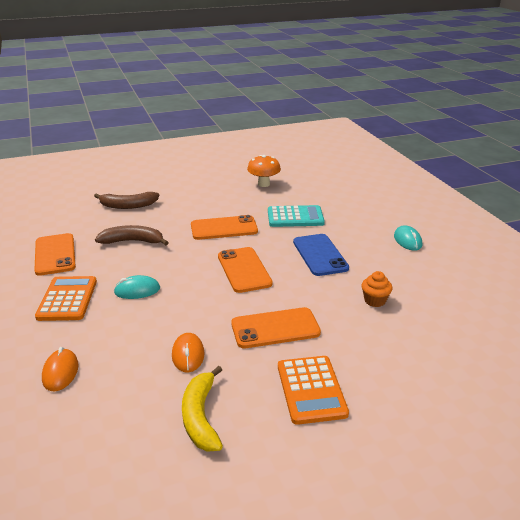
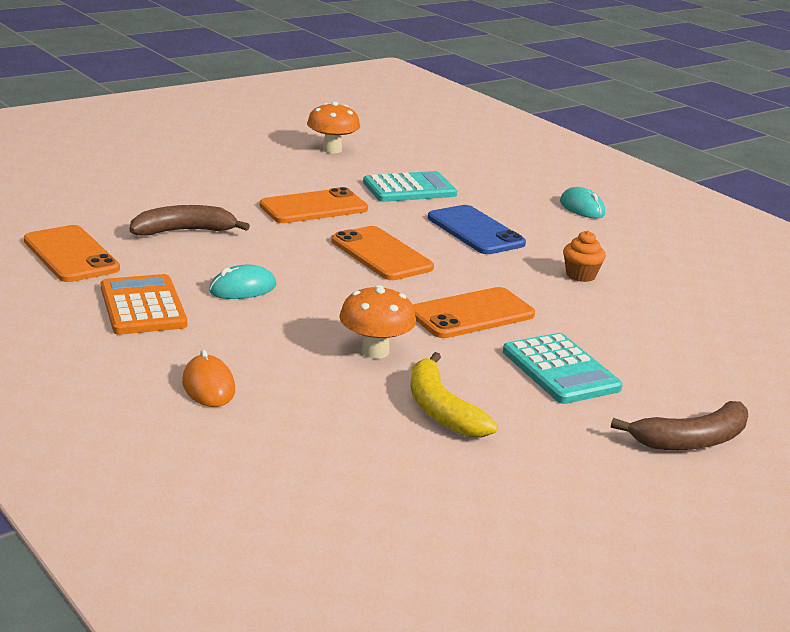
camera: 20 degrees left, 5 degrees down
brown banana [94,192,159,209] -> brown banana moved to [611,401,748,450]
orange mouse [172,333,205,373] -> orange mushroom [339,285,416,359]
orange calculator [278,356,349,425] -> turquoise calculator [503,333,623,404]

